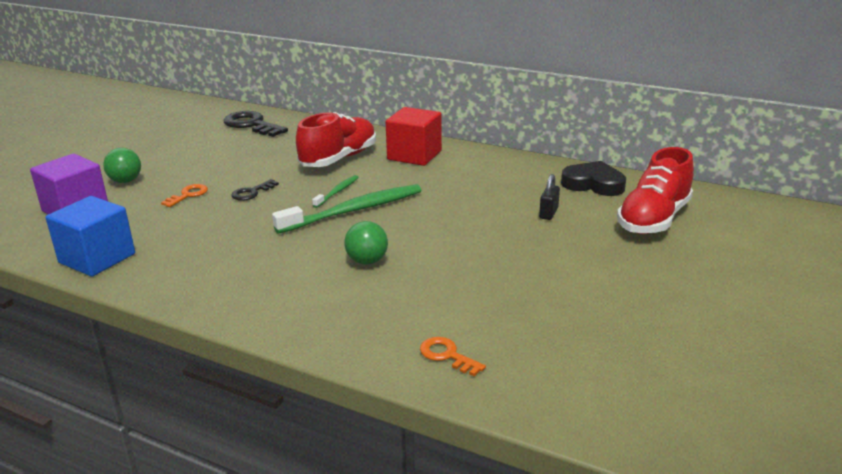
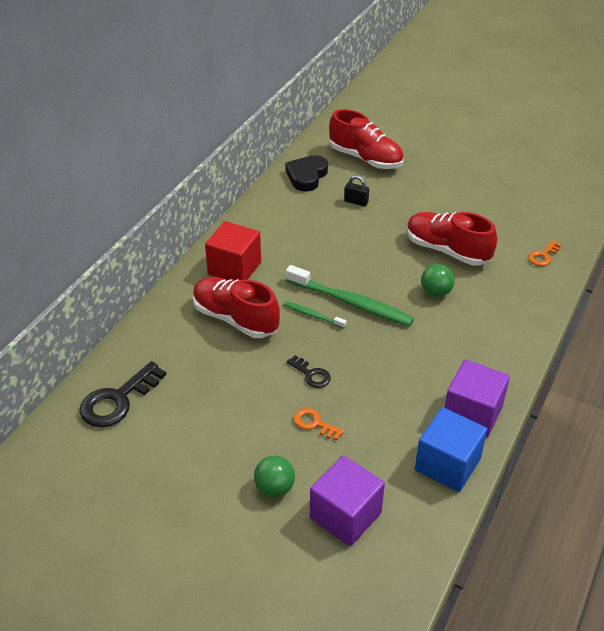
camera: 90 degrees left, 15 degrees up
green toothbrush [272,184,422,234] -> green toothbrush turned 150 degrees clockwise [286,265,414,326]
none -> red shoe [406,212,497,265]
none -> purple cube [445,359,510,438]

